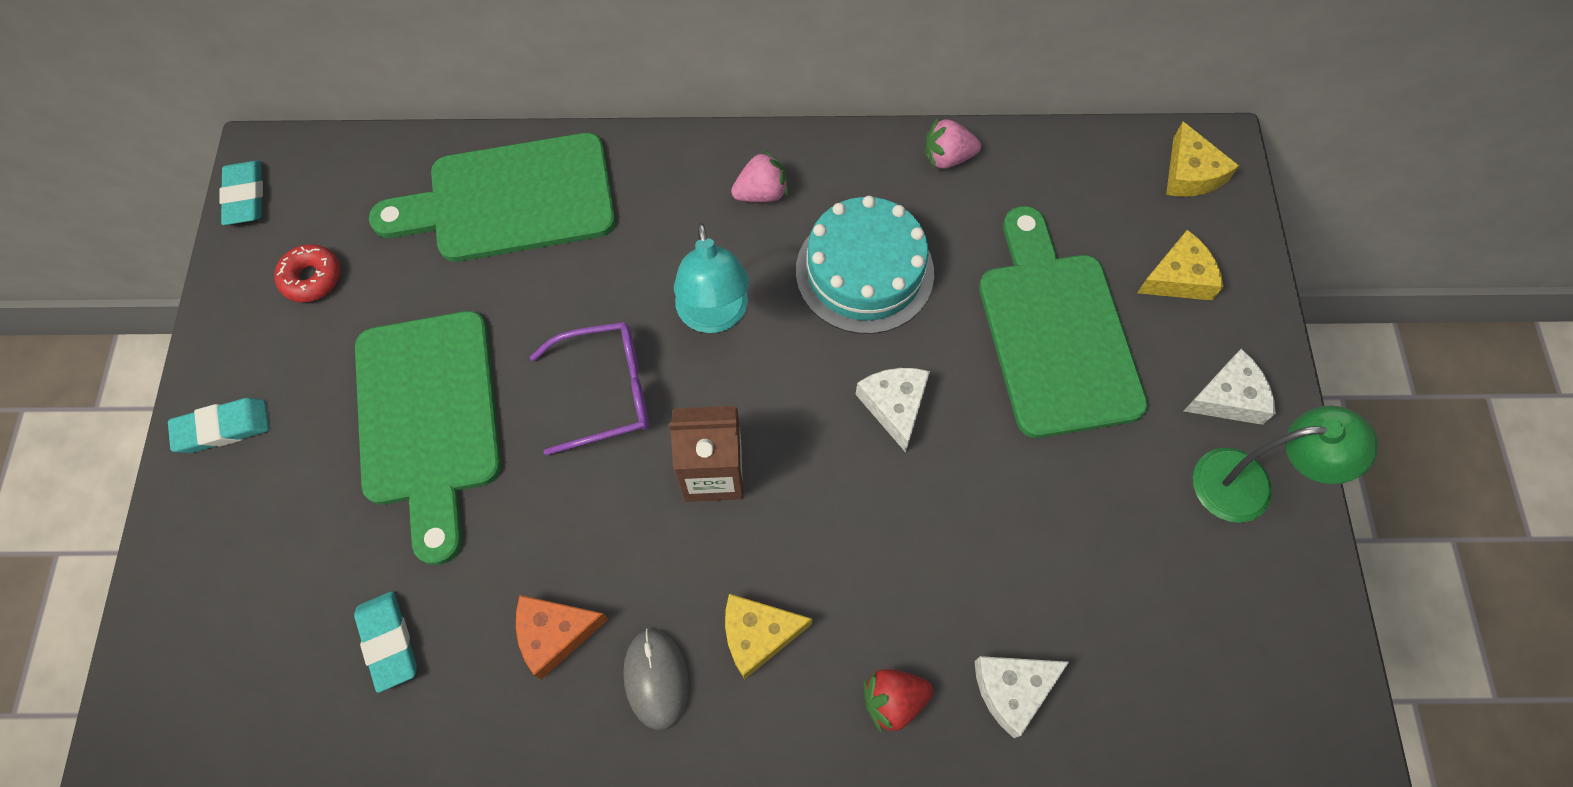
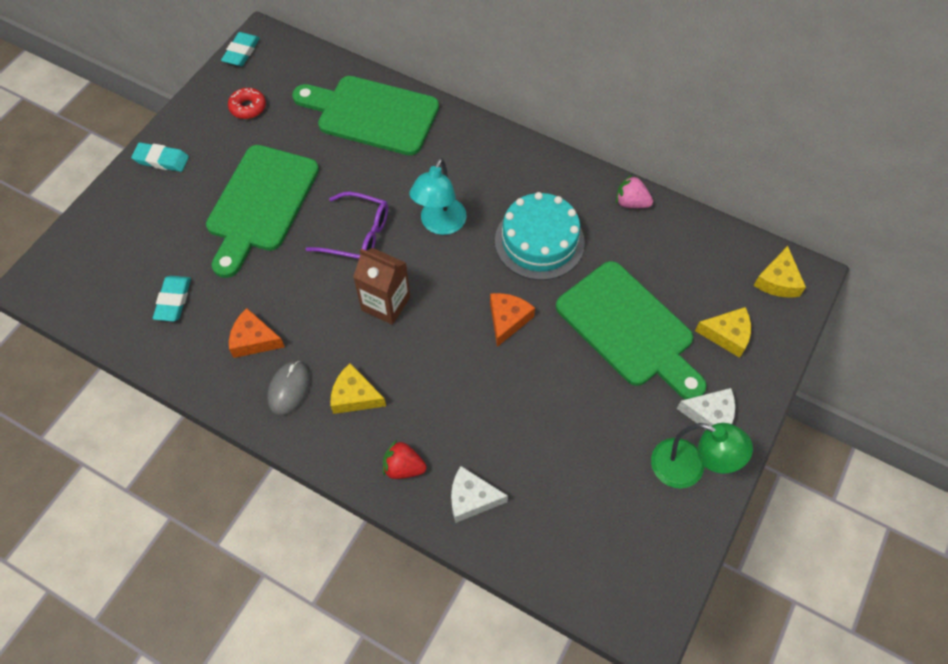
camera: 30 degrees right, 5 degrees down
pink strawberry [731,149,788,202] -> none
white cheese [855,368,930,453] -> orange cheese [490,293,535,347]
green cutting board [979,206,1148,438] -> green cutting board turned 120 degrees clockwise [556,261,707,399]

